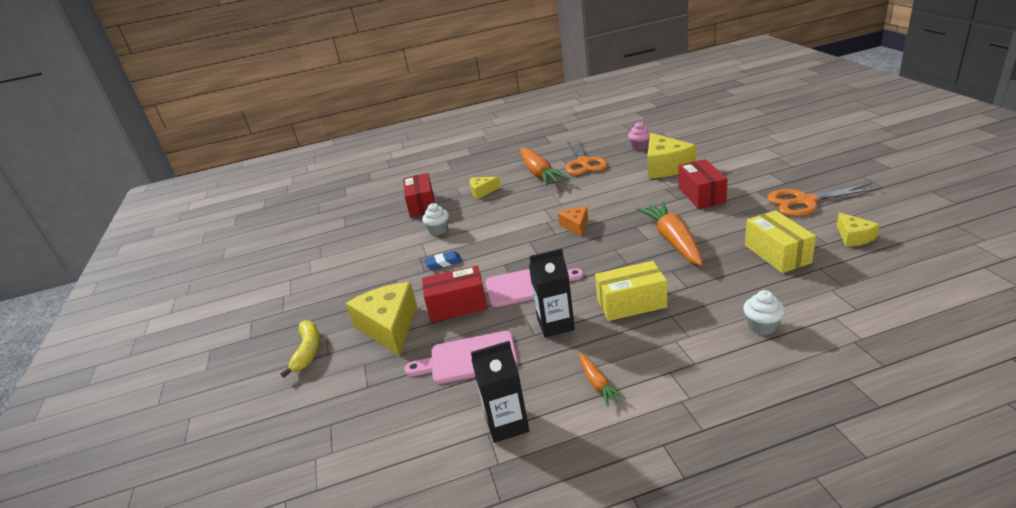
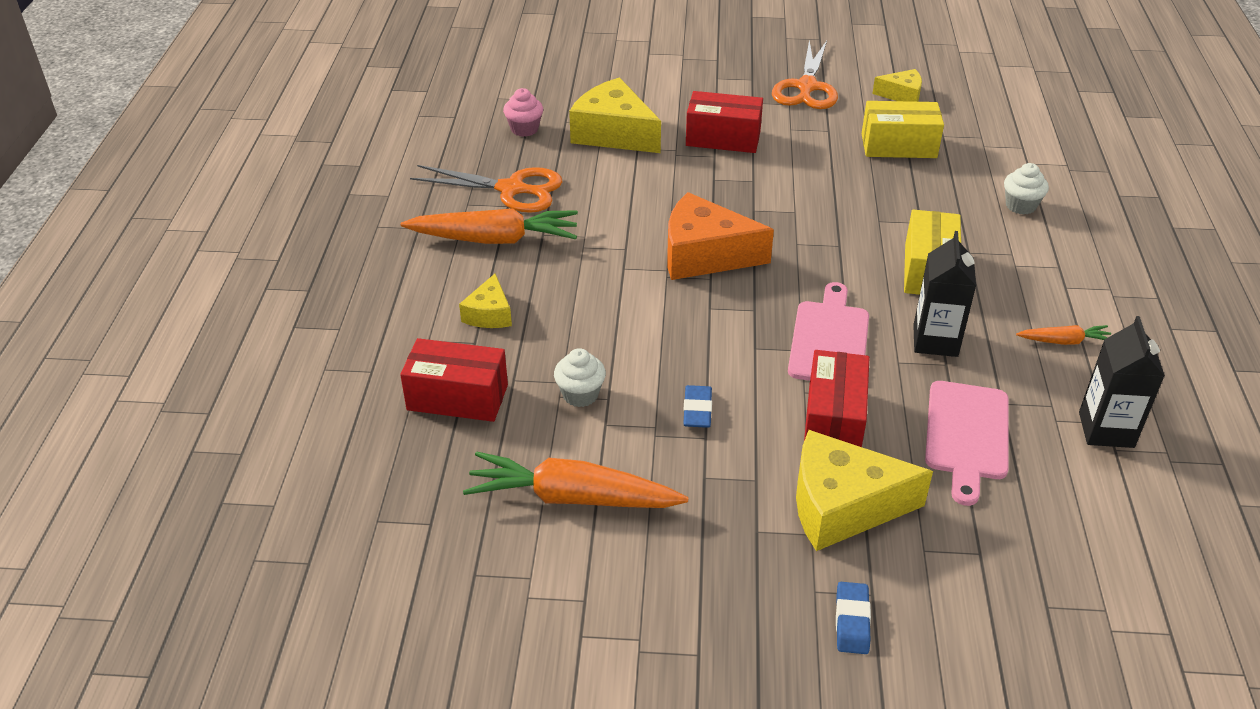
camera: 75 degrees left, 10 degrees up
yellow banana [280,320,321,378] -> blue eraser [836,582,871,654]
orange cheese [558,207,588,237] -> orange cheese [667,192,774,280], size x1.88
orange carrot [637,202,703,266] -> orange carrot moved to [463,451,689,508]
yellow cheese [647,133,696,179] -> yellow cheese turned 150 degrees counterclockwise [569,77,661,153]

